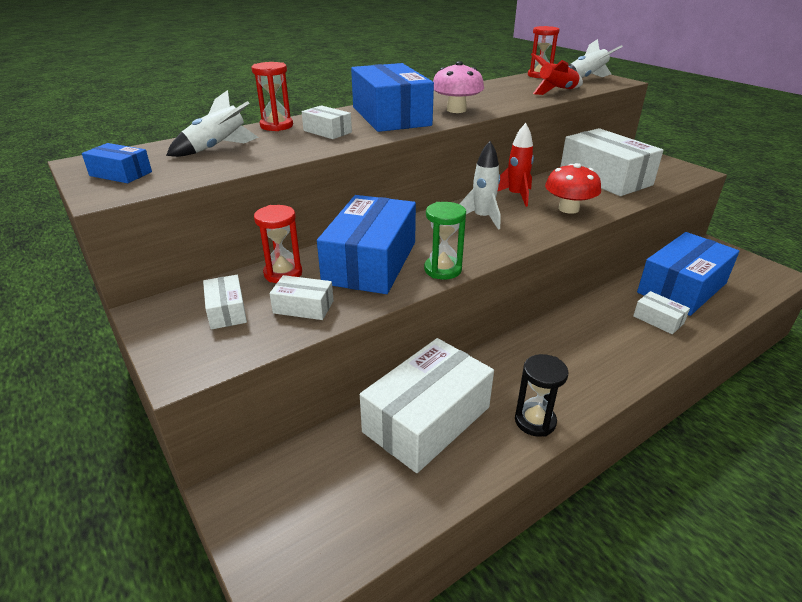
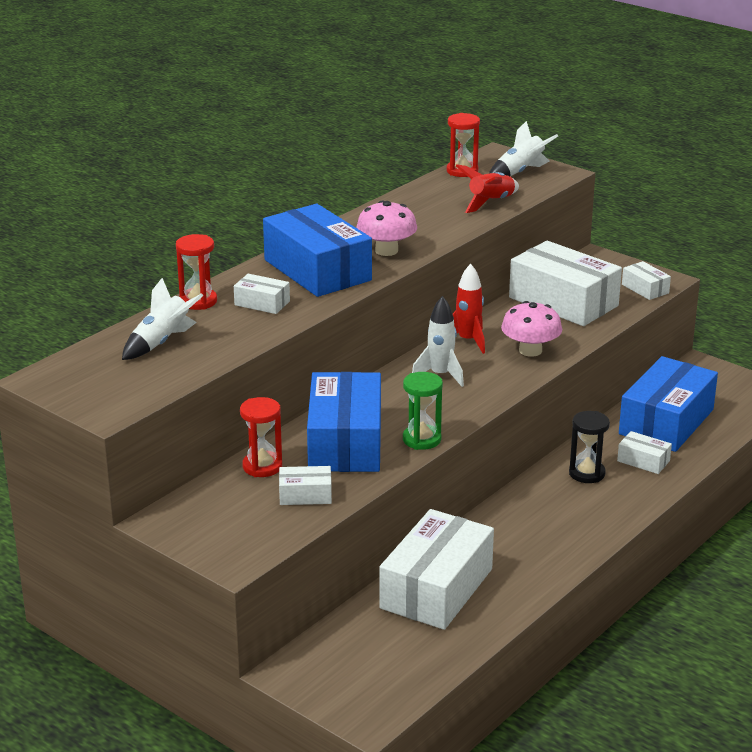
camera: 15 degrees left, 5 degrees down
blue box [82,143,152,183] -> none
white box [203,275,247,330] -> white box moved to [622,261,671,300]
black hourglass [515,354,569,437] -> black hourglass moved to [569,411,610,483]
red mushroom [545,163,601,214] -> pink mushroom [501,301,562,356]

